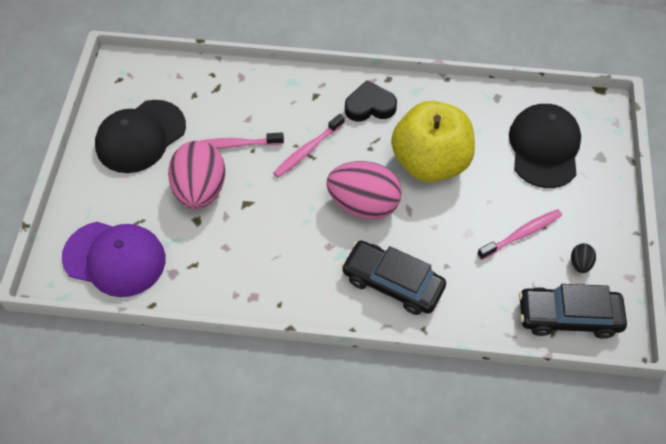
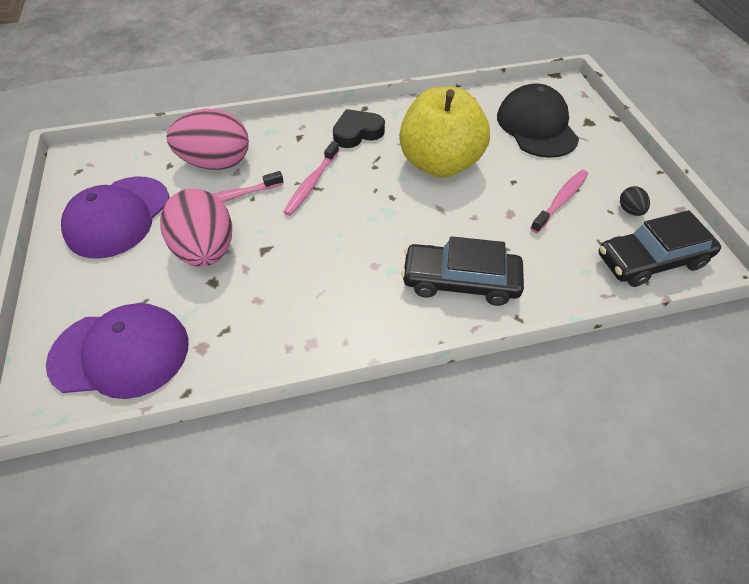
camera: 20 degrees left, 5 degrees down
black cap [95,100,186,173] -> purple cap [61,177,169,259]
pink egg [326,161,402,220] -> pink egg moved to [167,109,249,170]

